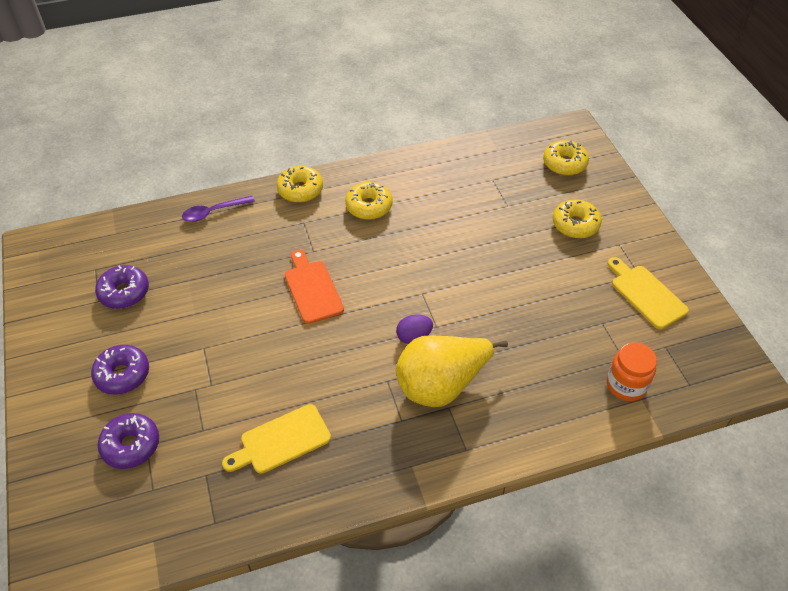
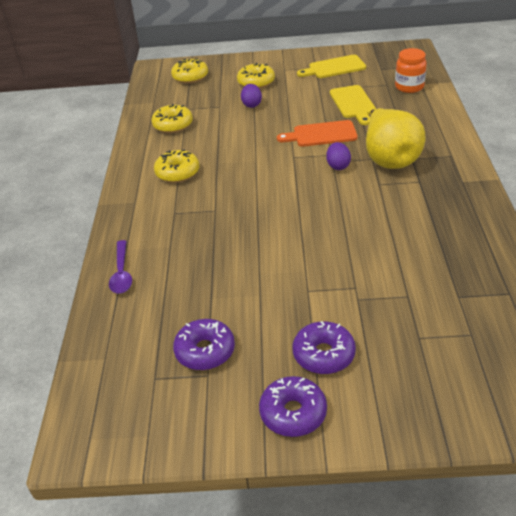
camera: 70 degrees left, 10 degrees down
purple donut [98,413,159,469] -> purple donut moved to [259,376,327,437]
yellow cutting board [222,404,331,474] -> yellow cutting board moved to [330,85,376,125]
yellow donut [276,166,323,203] -> yellow donut moved to [151,104,193,133]
orange cutting board [285,250,344,324] -> orange cutting board moved to [277,120,358,147]
none -> purple egg [241,84,262,108]

